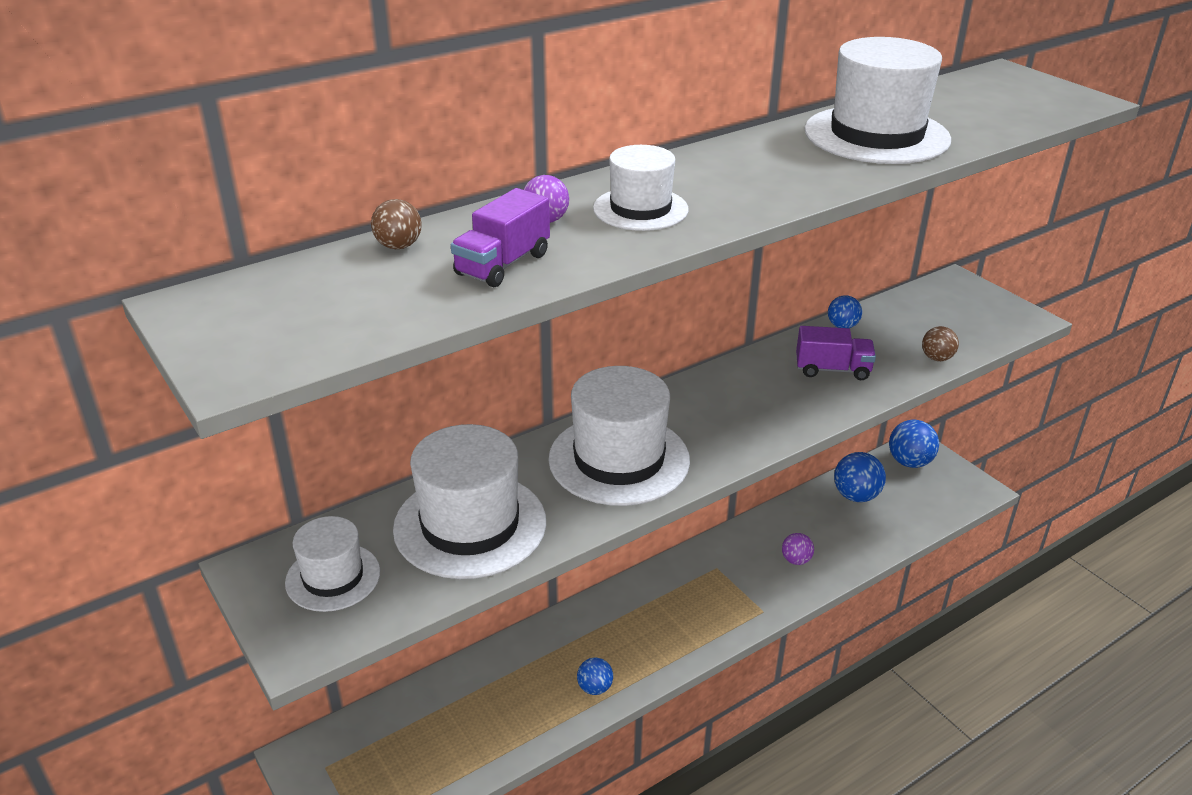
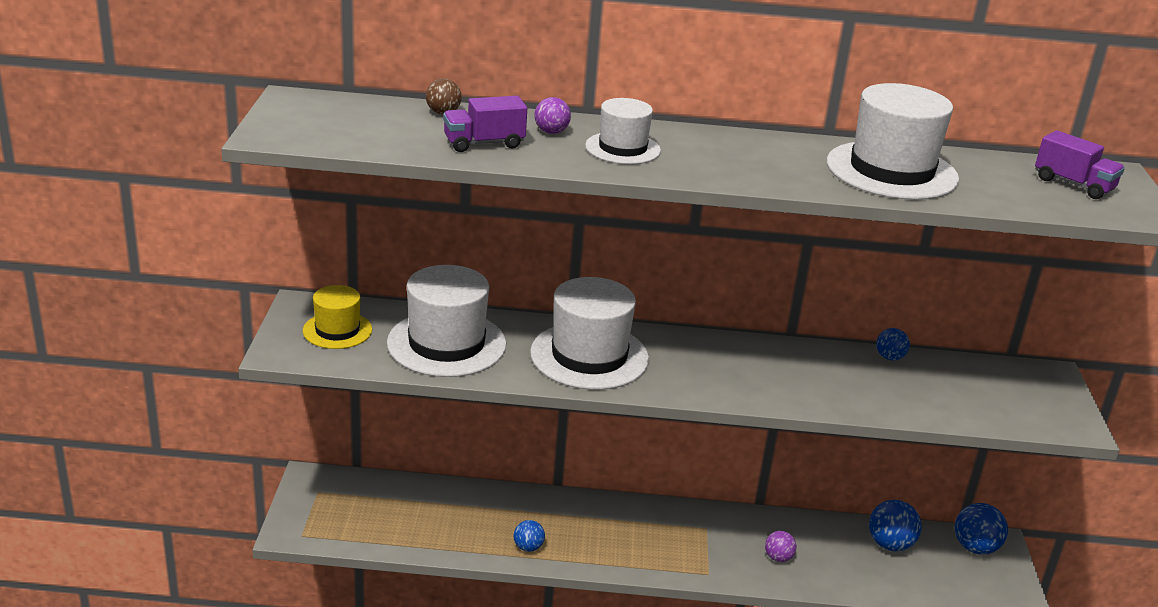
camera: 35 degrees right, 5 degrees down
white hat [285,516,380,612] -> yellow hat [303,285,372,349]
purple truck [796,326,876,380] -> purple truck moved to [1035,130,1125,199]
brown ball [922,326,959,361] -> none

